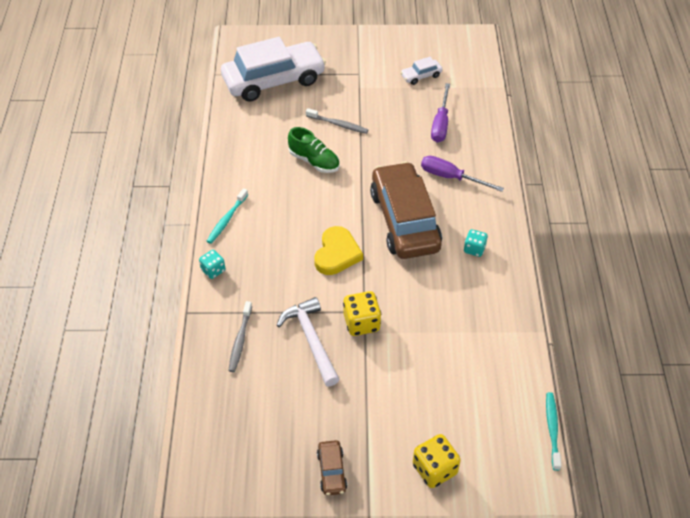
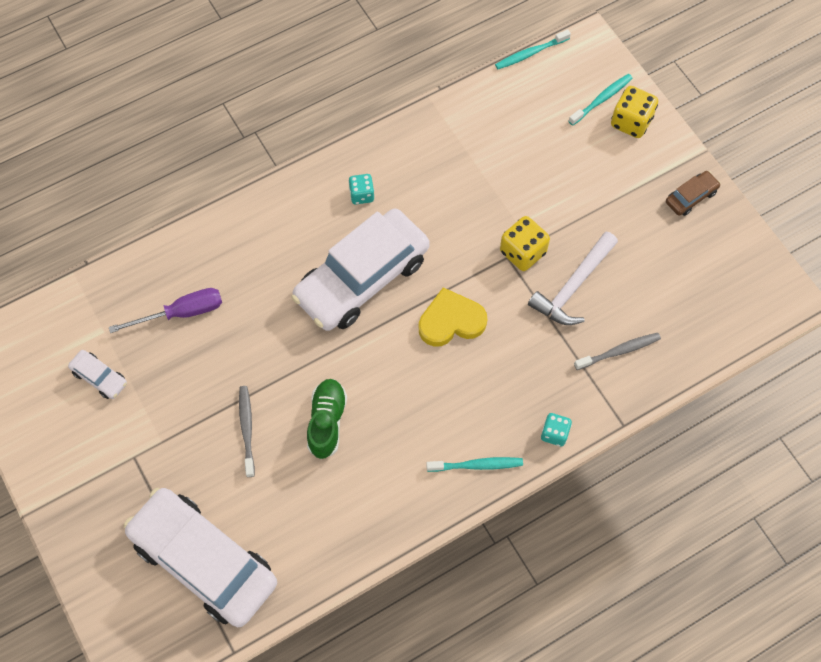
camera: 120 degrees left, 15 degrees up
brown car [370,162,442,259] -> white car [291,209,430,331]
purple screwdriver [421,156,504,192] -> none
none -> turquoise toothbrush [569,74,632,126]

